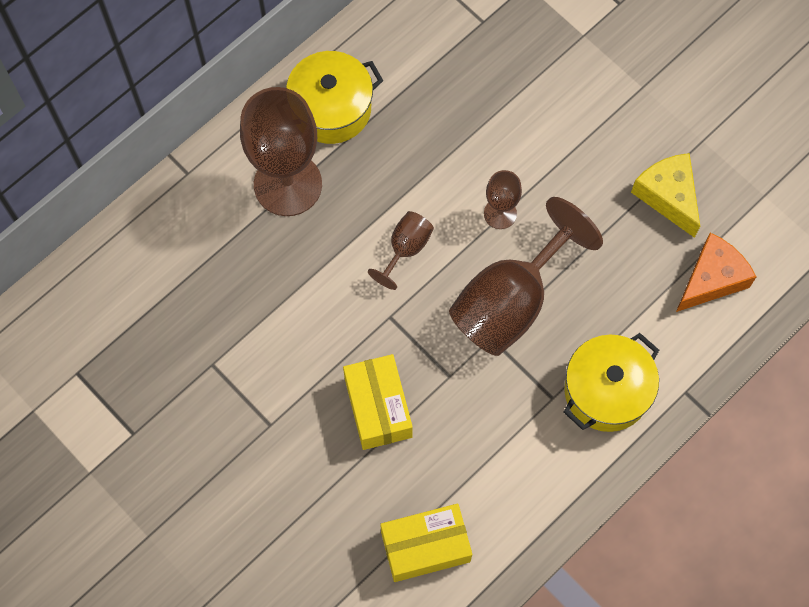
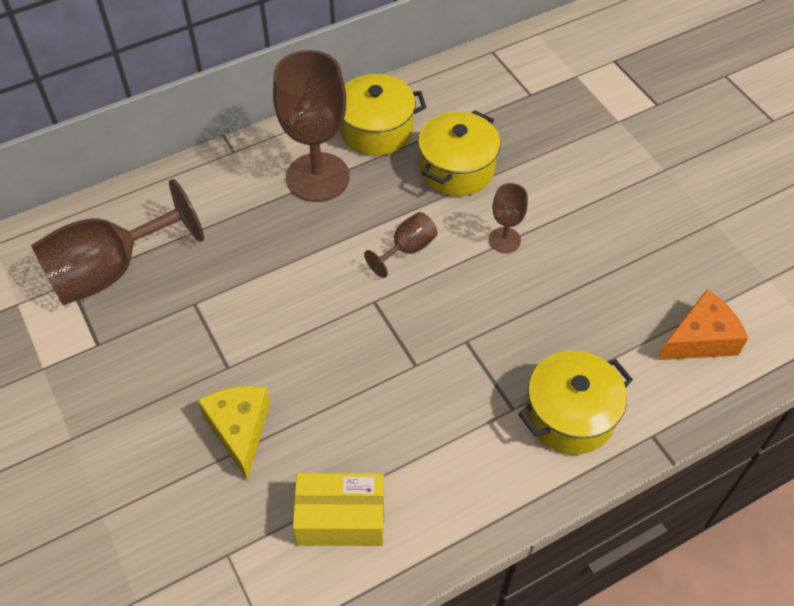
camera: 15 degrees right, 15 degrees down
yellow box [343,354,413,450] -> none
brown goblet [449,197,603,356] -> brown goblet moved to [31,179,204,305]
yellow cheese [631,153,700,238] -> yellow cheese moved to [197,386,270,481]
none -> yellow pot [418,110,500,196]

